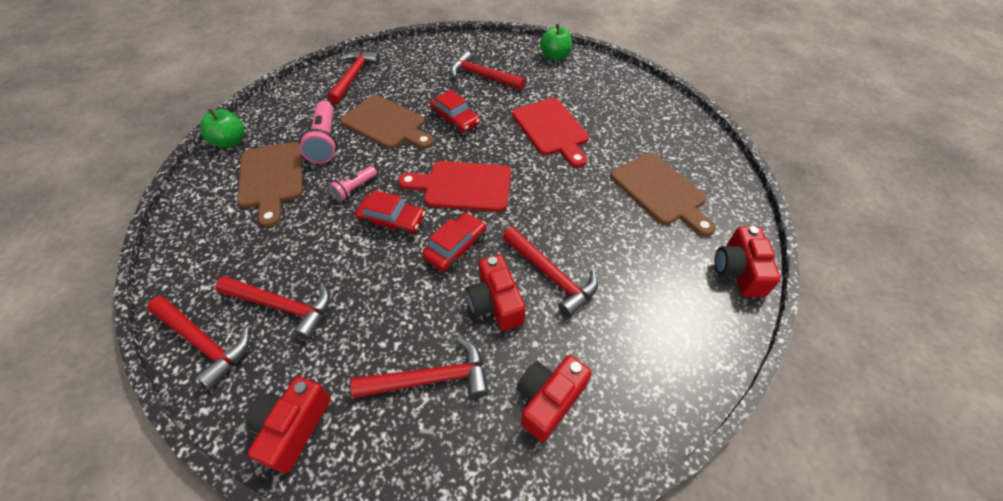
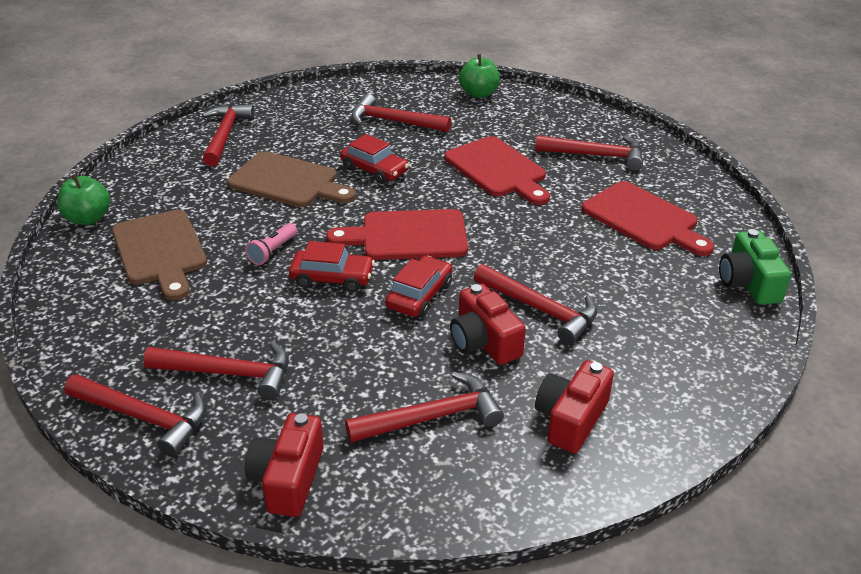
camera: 10 degrees left, 15 degrees down
pink flashlight [299,101,337,164] -> none
brown cutting board [610,153,716,237] -> red cutting board [582,181,714,256]
red camera [714,226,781,297] -> green camera [719,229,791,305]
none -> red hammer [535,135,643,171]

